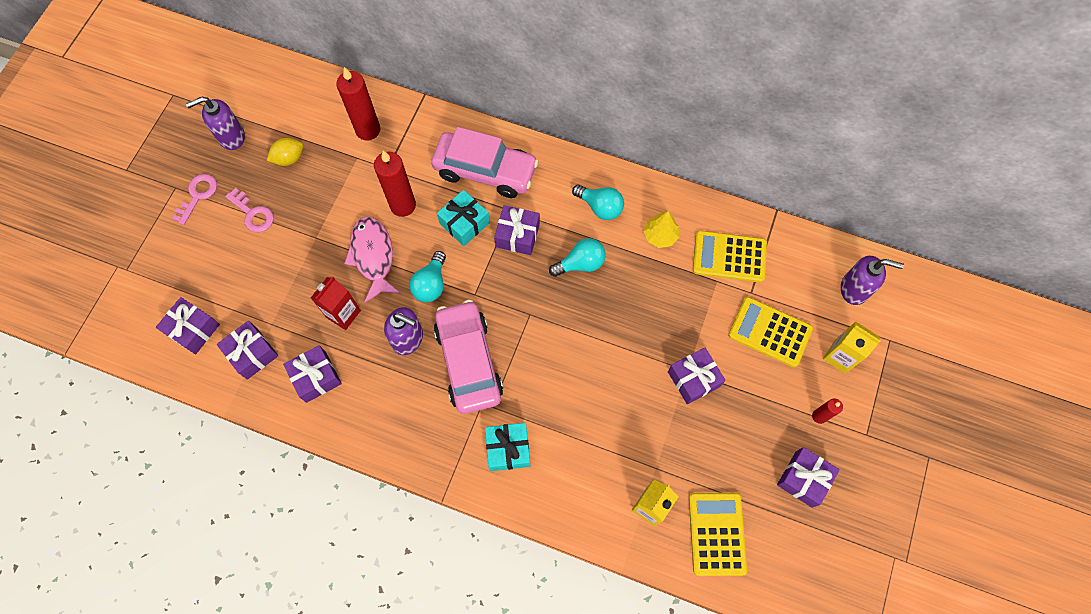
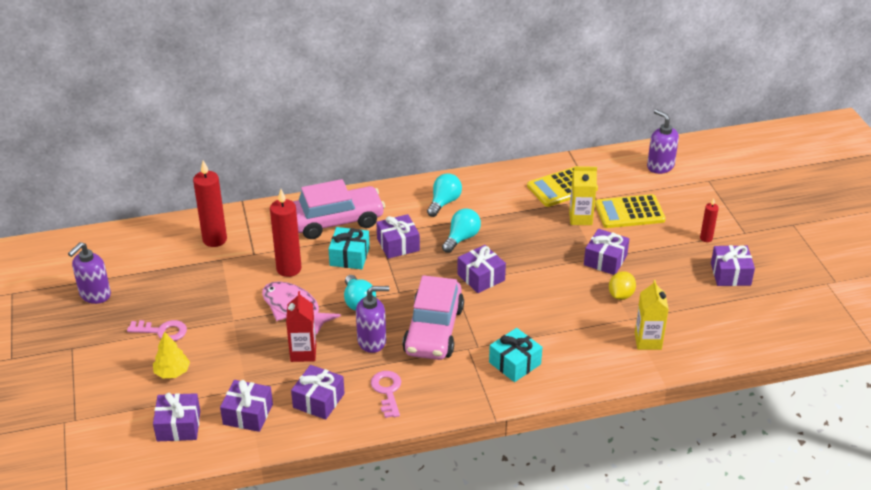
camera: 35 degrees left, 30 degrees down
pink key [172,174,217,225] -> pink key moved to [371,371,401,418]
yellow lemon [267,138,303,166] -> yellow lemon moved to [609,271,636,300]
pink car [434,300,503,414] -> pink car turned 120 degrees counterclockwise [402,275,464,360]
turquoise light bulb [572,185,624,220] -> turquoise light bulb turned 60 degrees counterclockwise [427,173,462,217]
yellow tree [643,211,679,248] -> yellow tree moved to [153,331,190,378]
yellow calculator [689,493,747,576] -> none
yellow carton [823,321,881,373] -> yellow carton moved to [569,166,597,225]
purple soap dispenser [841,256,904,305] -> purple soap dispenser turned 105 degrees counterclockwise [647,109,679,174]
none -> purple gift [457,245,506,293]

